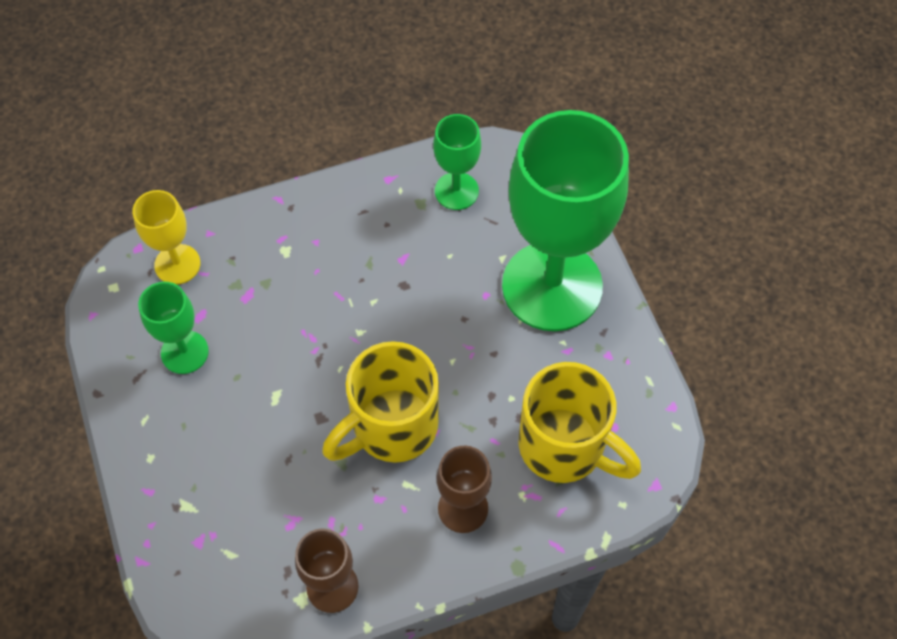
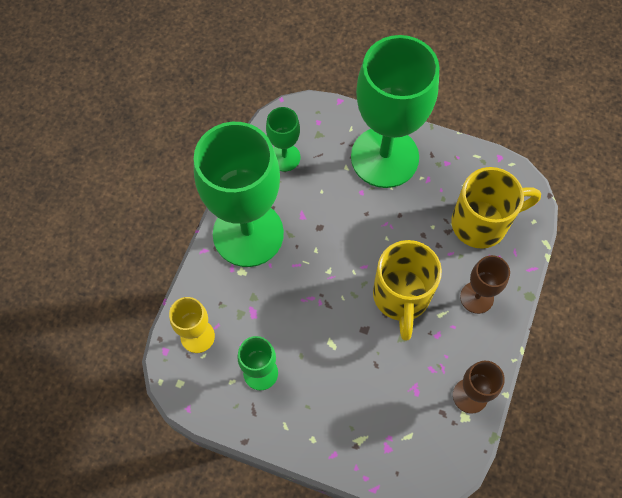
camera: 50 degrees left, 5 degrees up
none -> green goblet [194,122,284,267]

